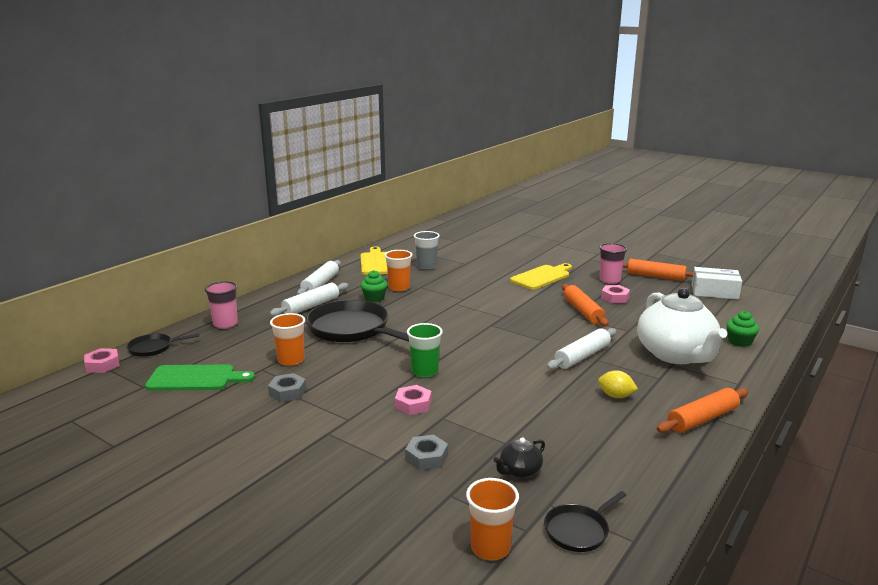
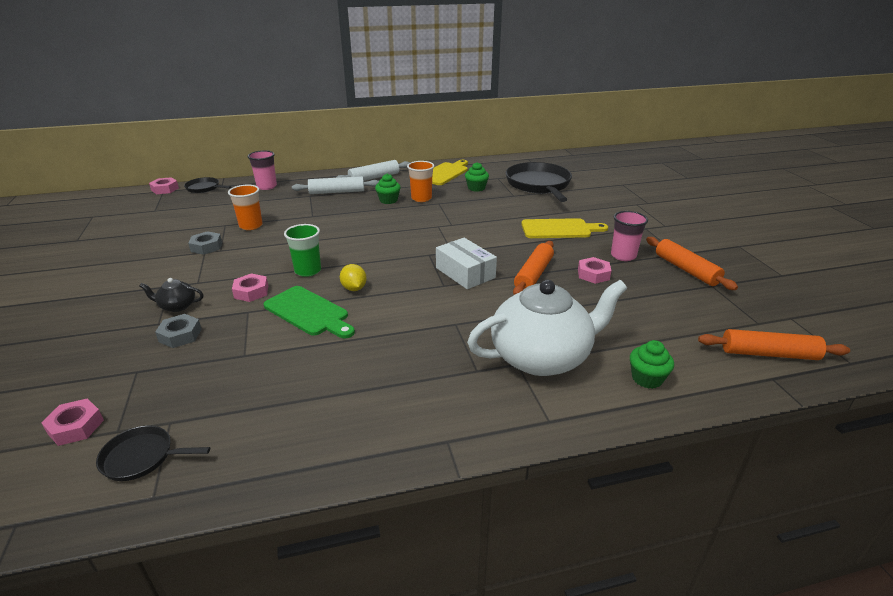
camera: 40 degrees right, 10 degrees up
green cutting board [145,365,255,391] -> green cutting board moved to [263,286,355,338]
black pan [306,300,409,342] -> black pan moved to [506,162,572,202]
grey cup [414,231,440,270] -> green cupcake [465,162,489,192]
orange cup [466,478,519,560] -> pink nut [41,398,104,446]
black teapot [494,437,545,478] -> black teapot moved to [139,278,204,312]
white rolling pin [547,328,616,370] -> none
yellow lemon [598,370,638,398] -> yellow lemon moved to [340,264,367,291]
white teapot [637,288,727,364] -> white teapot turned 135 degrees counterclockwise [467,280,627,376]
orange rolling pin [657,388,748,433] -> orange rolling pin moved to [698,329,850,360]
white box [692,267,742,300] -> white box moved to [436,238,497,289]

